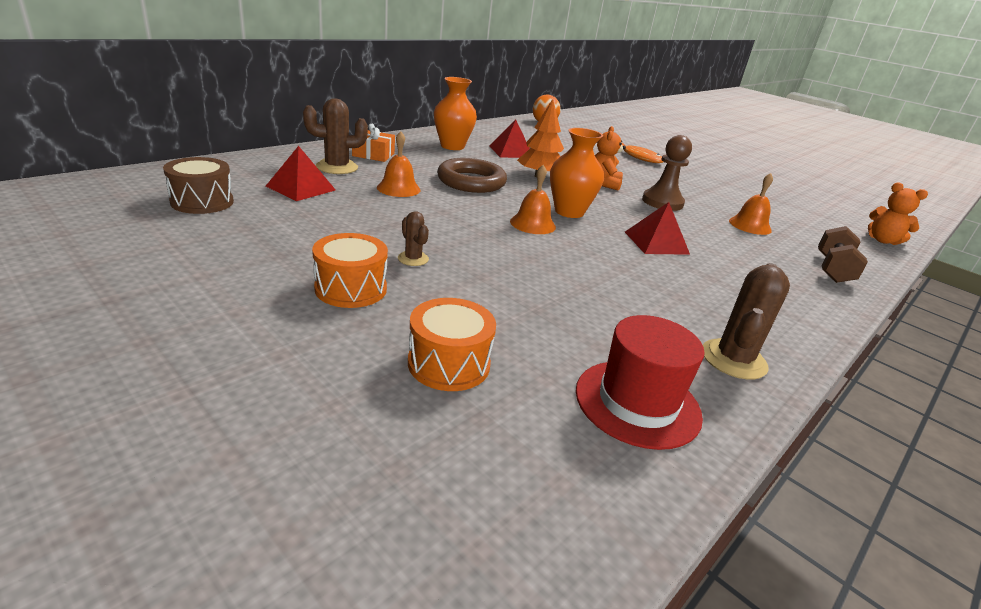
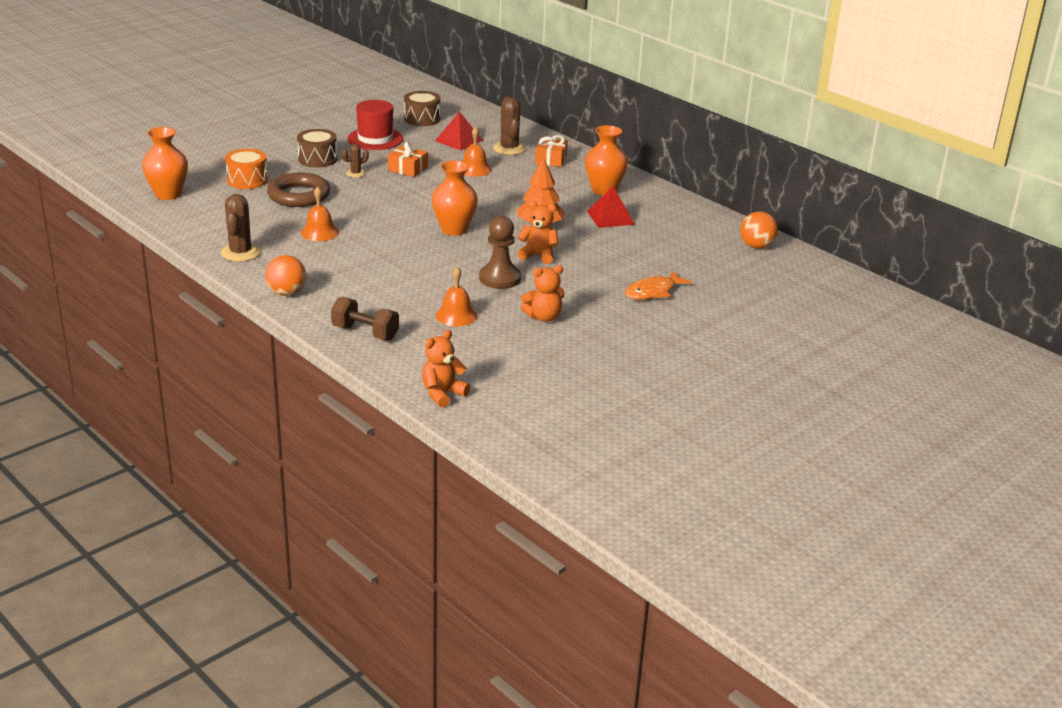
camera: 95 degrees right, 0 degrees up
orange drum [312,233,388,308] -> brown drum [297,129,337,167]
brown ring [437,158,507,193] -> brown ring moved to [267,173,330,207]
orange bell [510,165,556,234] -> orange bell moved to [301,187,339,241]
red hat [576,315,705,450] -> red hat moved to [348,100,403,150]
red pyramid [625,202,690,255] -> none
brown cactus [703,263,790,380] -> brown cactus turned 60 degrees clockwise [221,194,260,262]
none -> orange vase [142,127,188,200]
none -> orange ball [265,255,306,296]
none -> orange gift [388,142,428,177]
none -> orange teddy bear [521,265,564,322]

